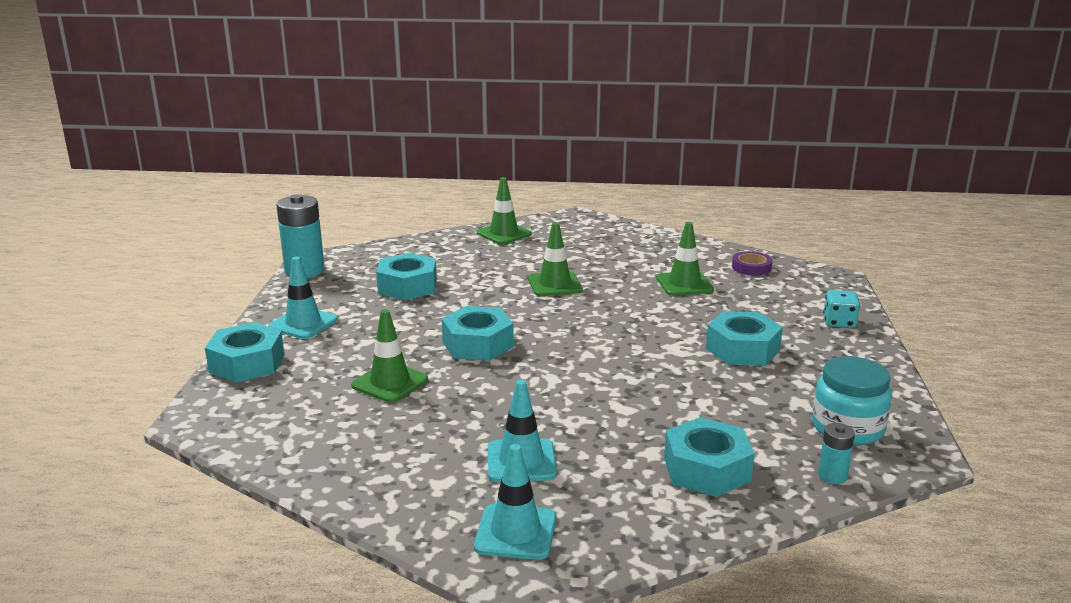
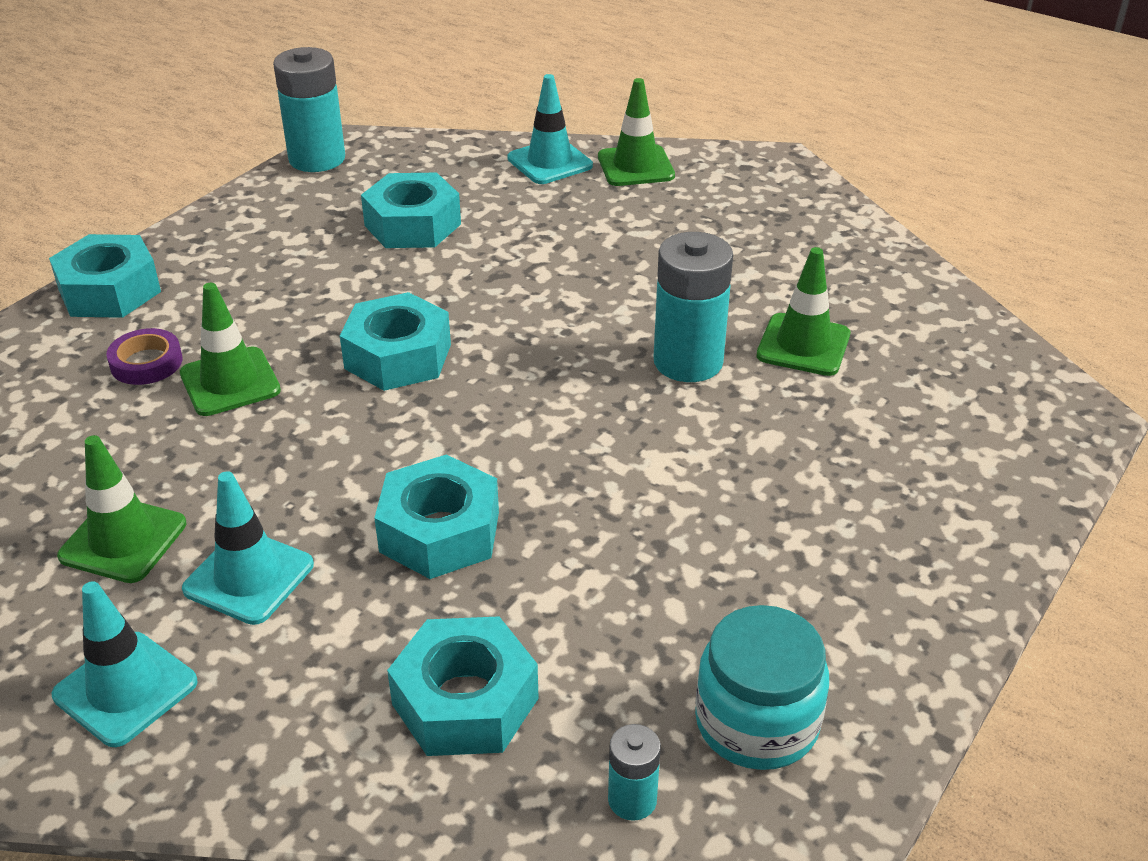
camera: 30 degrees right, 15 degrees up
turquoise traffic cone [268,257,338,339] -> turquoise traffic cone moved to [507,74,593,184]
green traffic cone [528,222,583,296] -> green traffic cone moved to [57,435,186,583]
turquoise nut [706,311,783,366] -> turquoise nut moved to [374,454,499,579]
purple tape [732,251,772,276] -> purple tape moved to [106,328,182,385]
turquoise dice [823,290,860,328] -> none
none -> turquoise battery [654,232,733,382]

